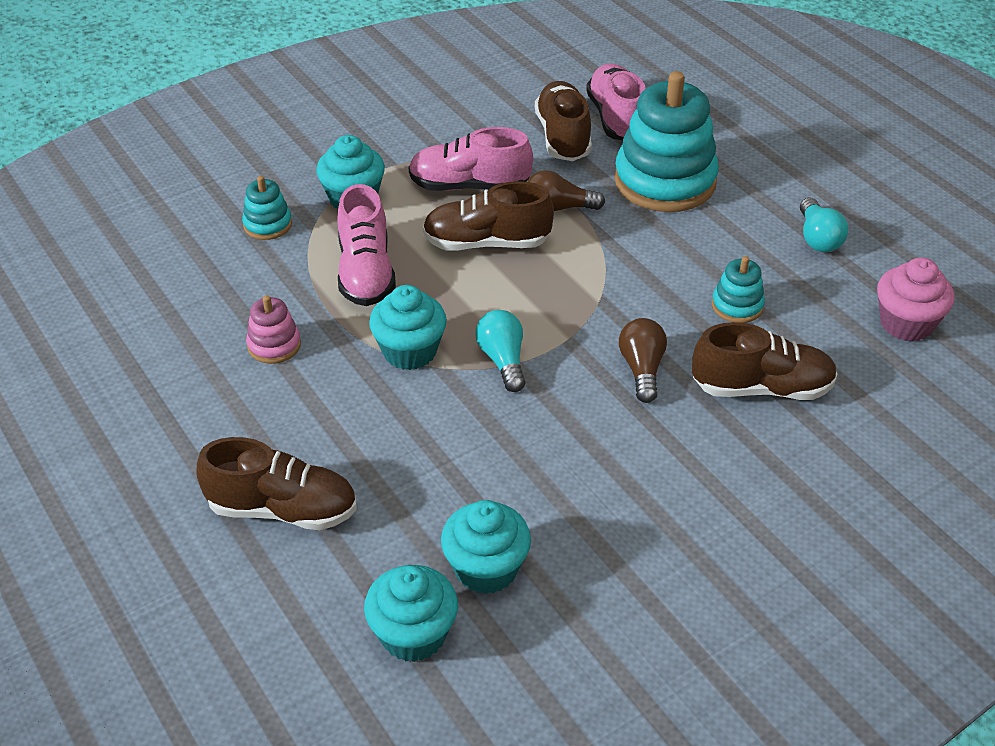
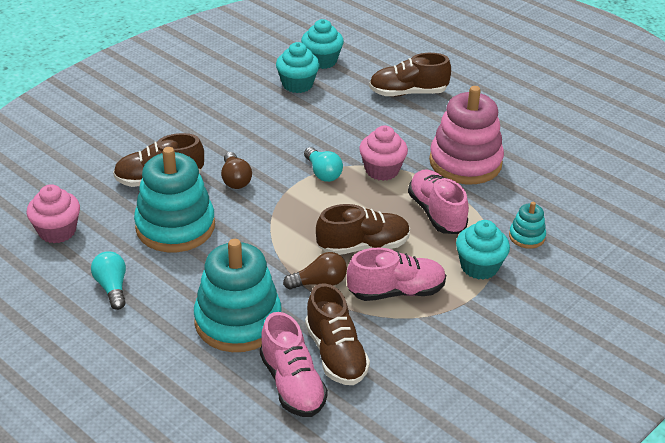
camera: 165 degrees right, 5 degrees down
pink stacking toy [246,295,301,364] -> pink stacking toy [429,86,504,184], size x2.18
turquoise cupcake [369,285,447,370] -> pink cupcake [359,125,408,181]
turquoise stacking toy [712,256,765,323] -> turquoise stacking toy [134,147,215,252], size x2.18

